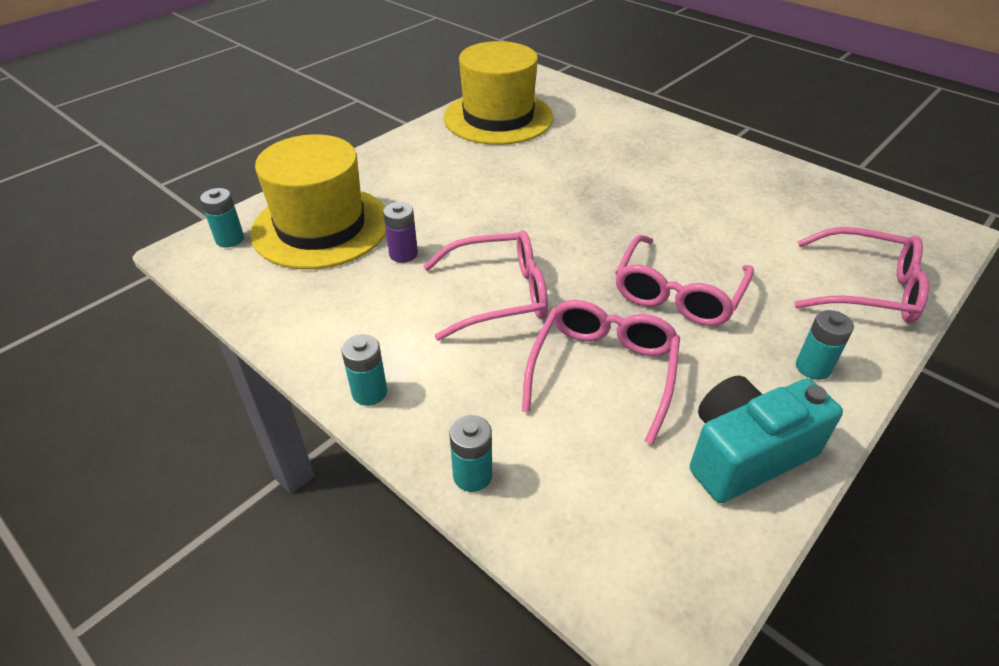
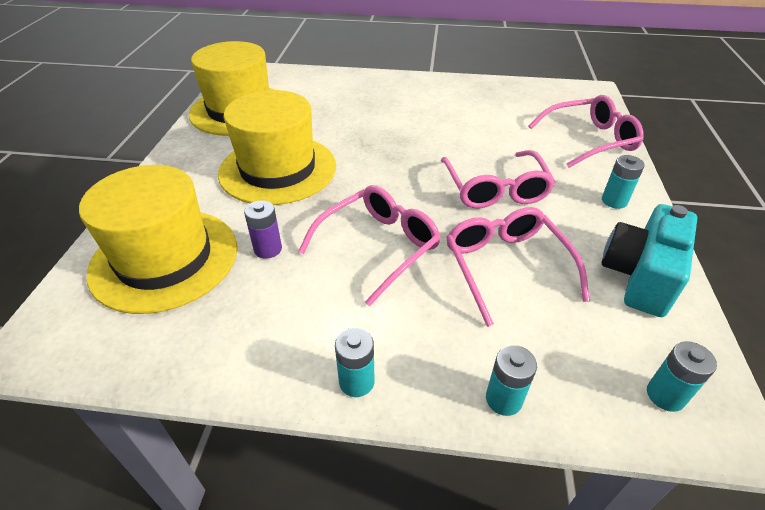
camera: 35 degrees left, 0 degrees up
turquoise battery [200,188,244,248] -> turquoise battery moved to [647,341,717,412]
none -> yellow hat [218,90,336,205]

